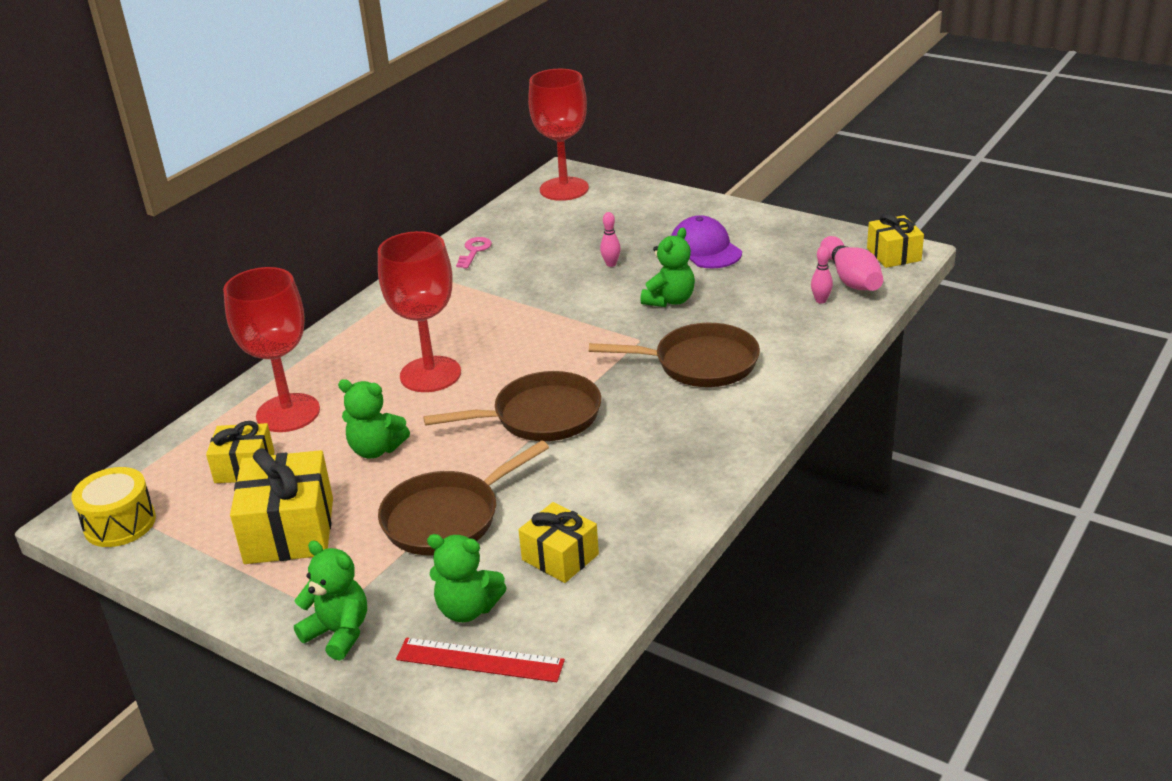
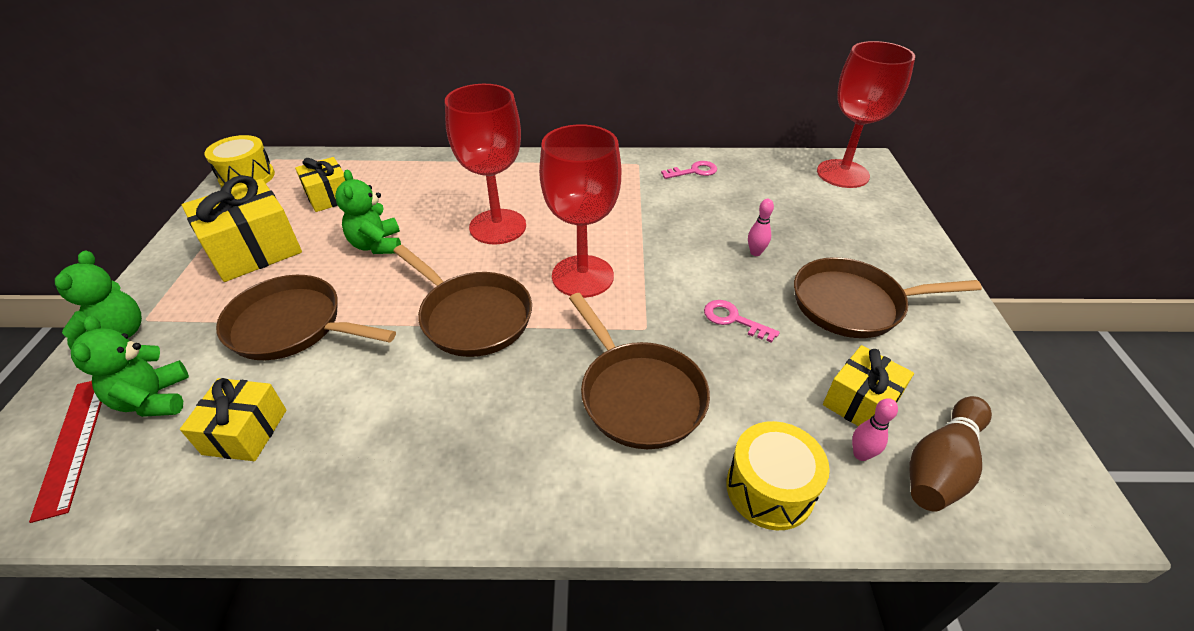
camera: 55 degrees right, 10 degrees up
red goblet [223,267,320,432] -> red goblet moved to [539,124,621,298]
green teddy bear [640,228,695,307] -> pink key [704,300,780,343]
purple cap [671,215,742,268] -> brown pan [794,257,982,338]
pink bowling pin [820,236,883,291] -> brown bowling pin [910,396,992,512]
yellow gift [867,213,924,268] -> yellow gift moved to [823,345,914,426]
none -> yellow drum [726,421,830,530]

